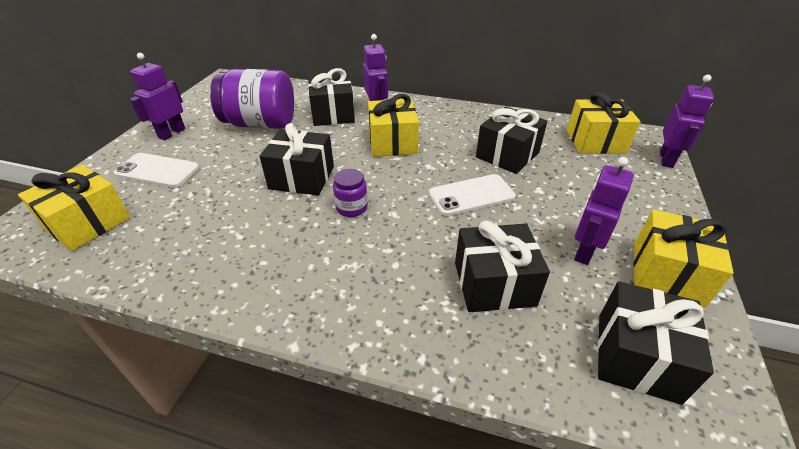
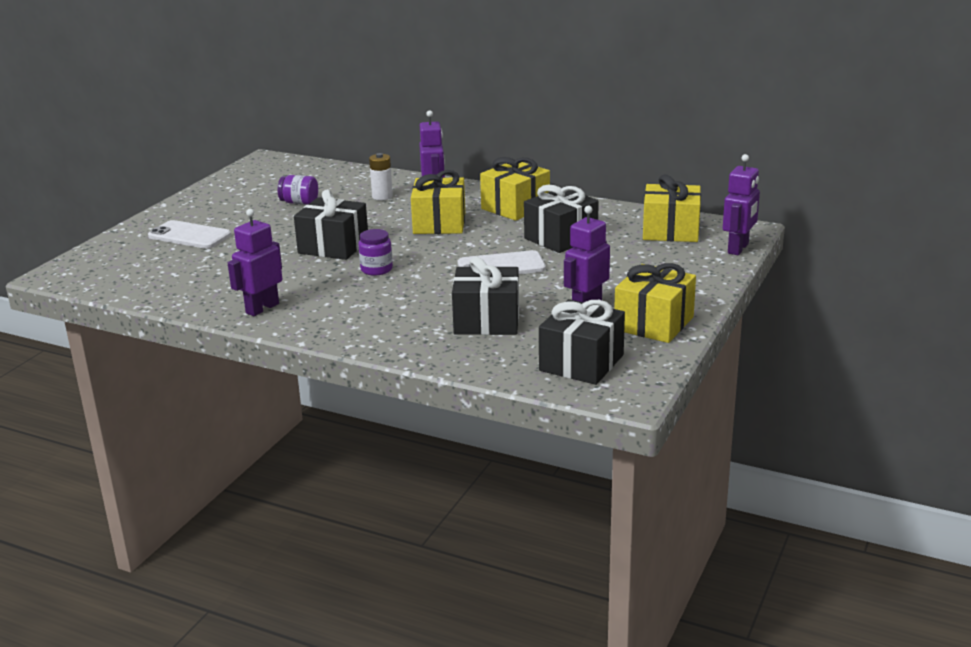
camera: 10 degrees right, 15 degrees down
yellow gift [18,165,131,251] -> yellow gift moved to [480,157,550,221]
purple robot [130,53,185,140] -> purple robot moved to [228,209,282,316]
purple jar [210,69,294,129] -> purple jar [277,175,318,205], size x0.46
black gift [308,68,355,126] -> white battery [369,153,393,200]

